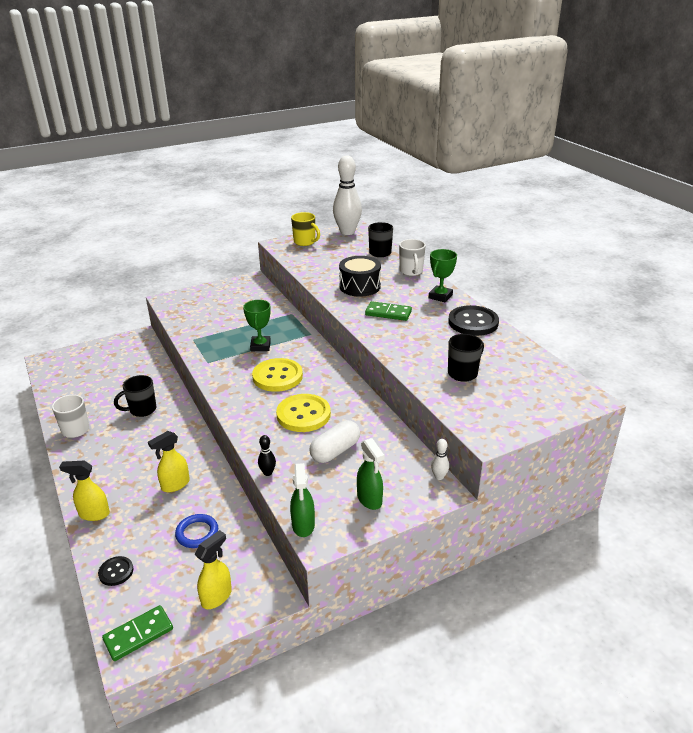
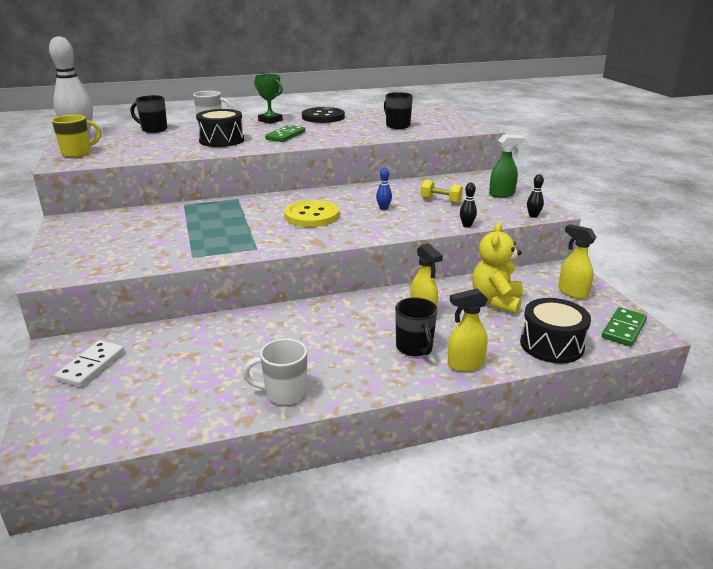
camera: 80 degrees left, 5 degrees down
yellow spray bottle [59,461,110,521] -> yellow spray bottle turned 60 degrees clockwise [448,289,488,372]
black button [98,556,133,586] -> black drum [520,298,591,363]
green domino [102,605,173,661] -> green domino turned 60 degrees clockwise [602,307,647,347]
black mug [114,375,156,417] -> black mug moved to [395,297,437,356]
blue ring [175,514,218,548] -> yellow teddy bear [472,222,523,314]
green trophy [243,300,271,351] -> none
yellow button [276,394,331,432] -> blue bowling pin [376,168,392,210]
green spray bottle [290,463,315,537] -> black bowling pin [527,174,544,218]
white capsule [310,420,360,463] -> yellow dumbbell [421,180,463,204]
white bowling pin [431,439,449,480] -> none
none -> white domino [54,340,124,387]

